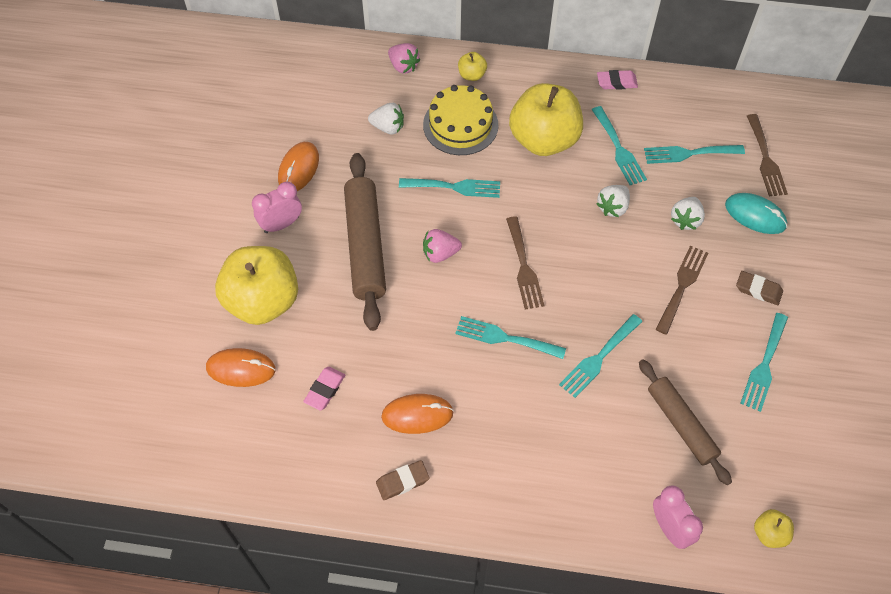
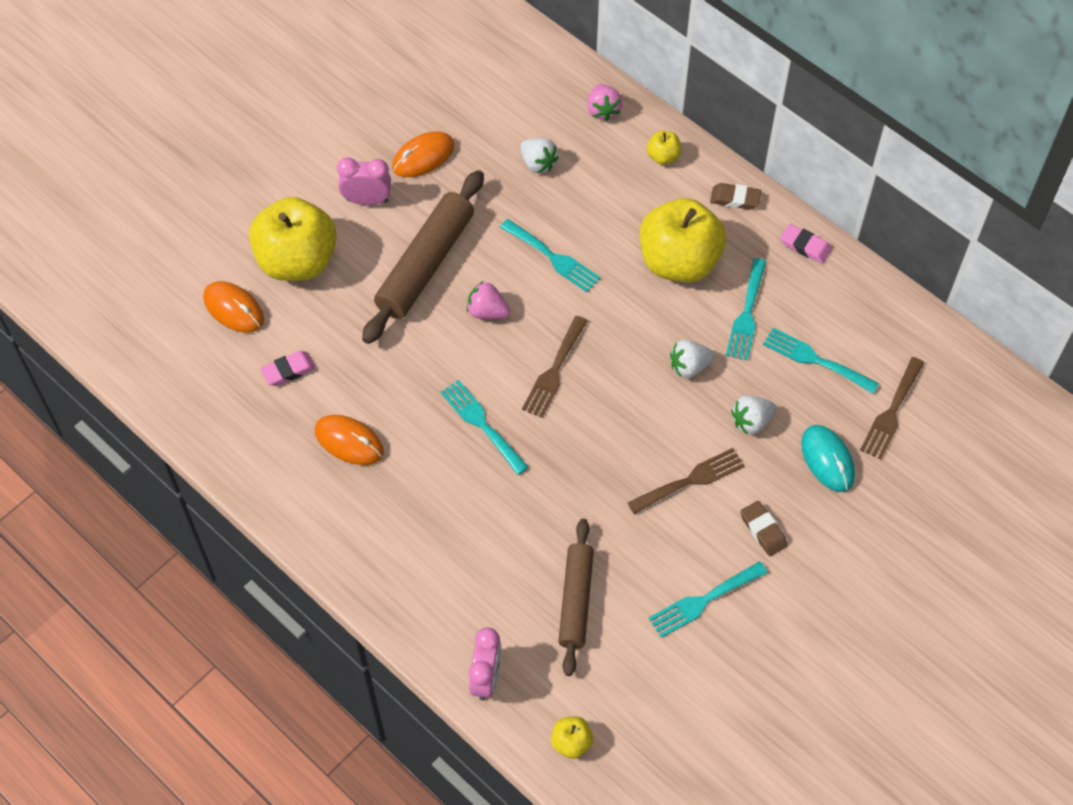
camera: 35 degrees right, 0 degrees up
brown eraser [376,460,429,500] -> brown eraser moved to [710,183,761,210]
yellow cake [423,85,499,155] -> none
turquoise fork [559,314,642,398] -> none

